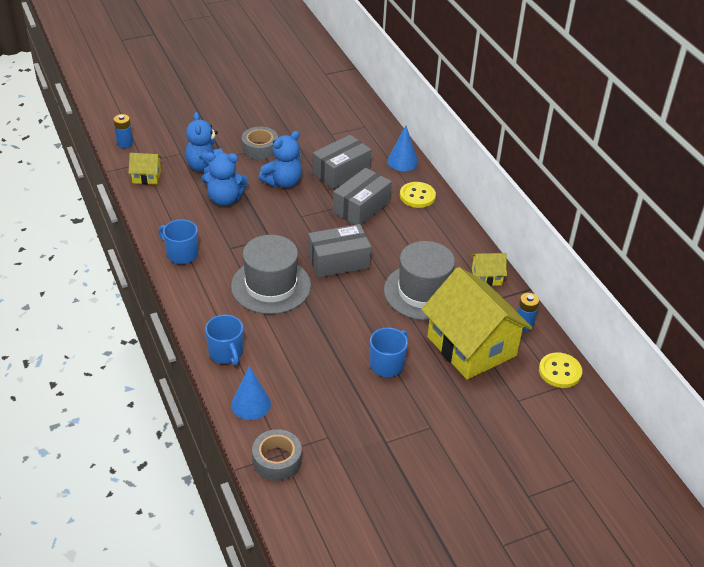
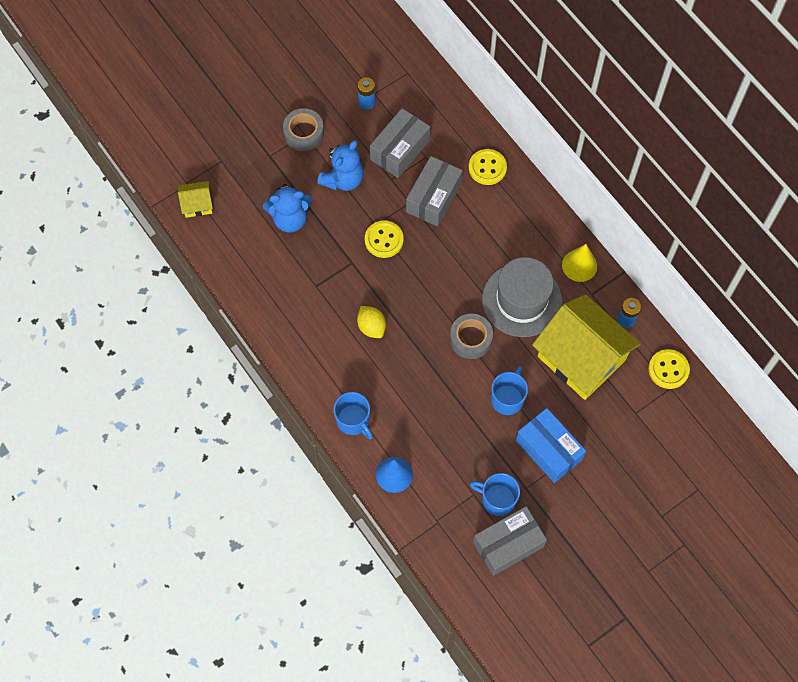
camera: 10 degrees left, 25 degrees up
blue battery [113,114,133,148] -> blue battery moved to [358,77,376,110]
blue mug [158,219,198,264] -> blue mug moved to [470,473,520,516]
blue teddy bear [185,112,223,174] -> none
grey hat [231,235,311,314] -> yellow lemon [357,306,386,338]
grey tape [252,429,302,481] -> grey tape moved to [450,314,493,359]
grey box [308,224,371,278] -> grey box moved to [473,506,547,576]
blue cone [387,125,418,171] -> none
yellow house [471,253,507,286] -> yellow cone [562,244,597,282]
none -> yellow button [365,221,404,258]
none -> blue box [516,408,586,483]

